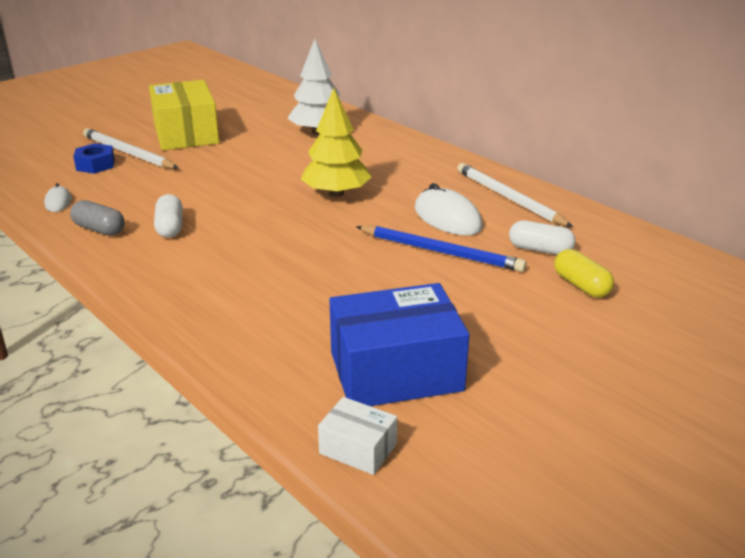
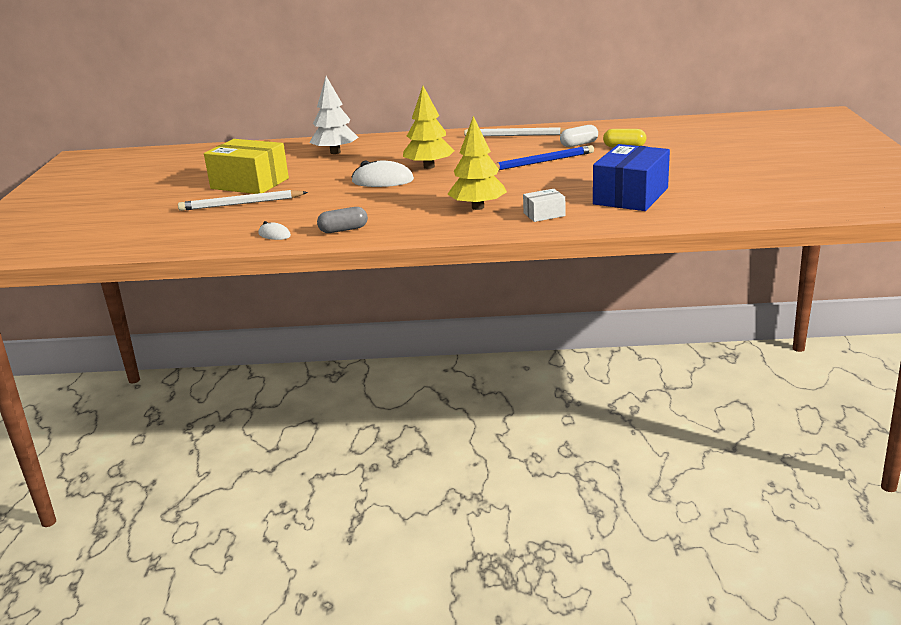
camera: 45 degrees left, 5 degrees down
blue nut [73,143,115,174] -> none
white capsule [154,194,183,238] -> none
white box [318,397,397,475] -> white box moved to [523,189,565,222]
white mouse [415,183,483,236] -> white mouse moved to [351,160,414,187]
none -> yellow tree [447,116,507,210]

